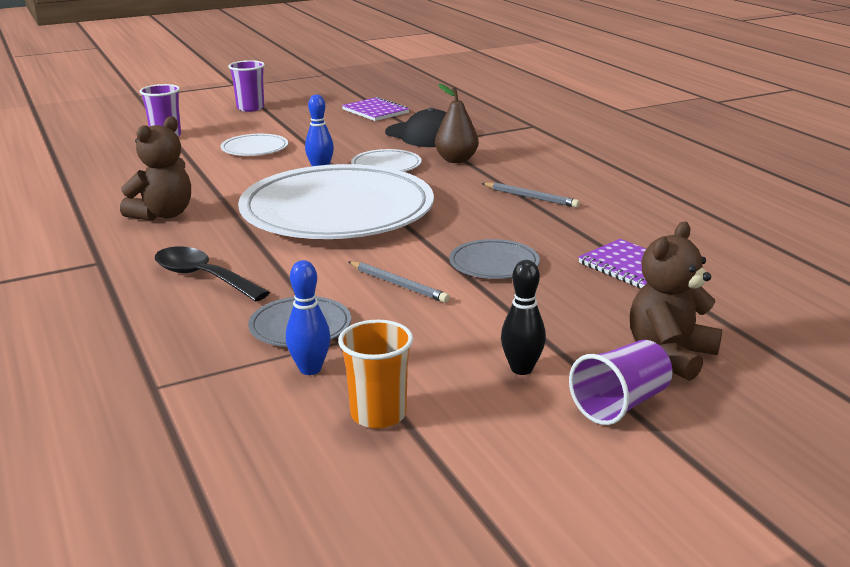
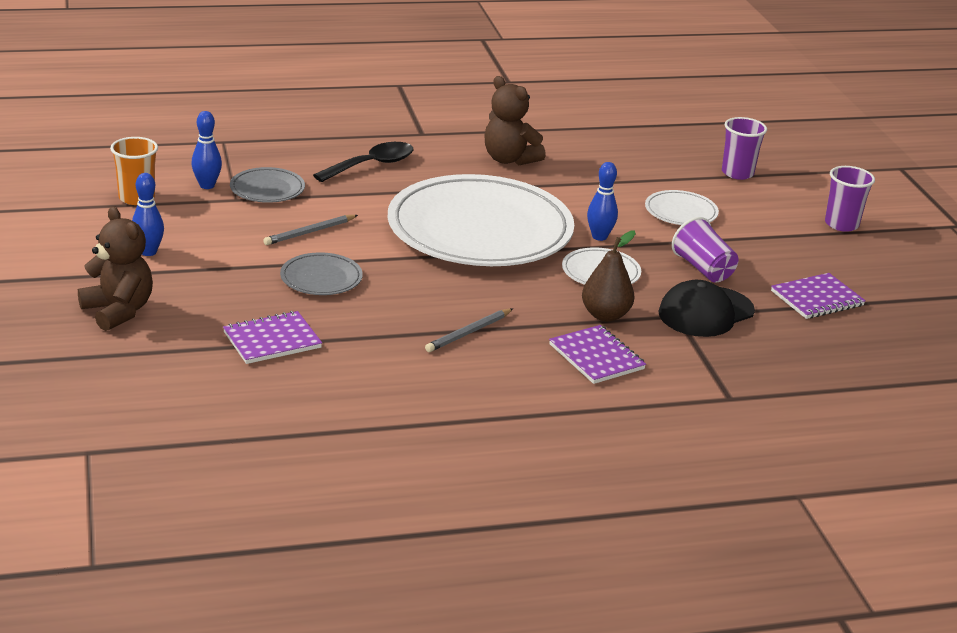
camera: 100 degrees right, 5 degrees up
black bowling pin [501,260,546,375] -> blue bowling pin [132,173,164,256]
purple cup [569,340,673,425] -> purple cup moved to [672,217,739,282]
none -> purple notebook [549,325,646,384]

